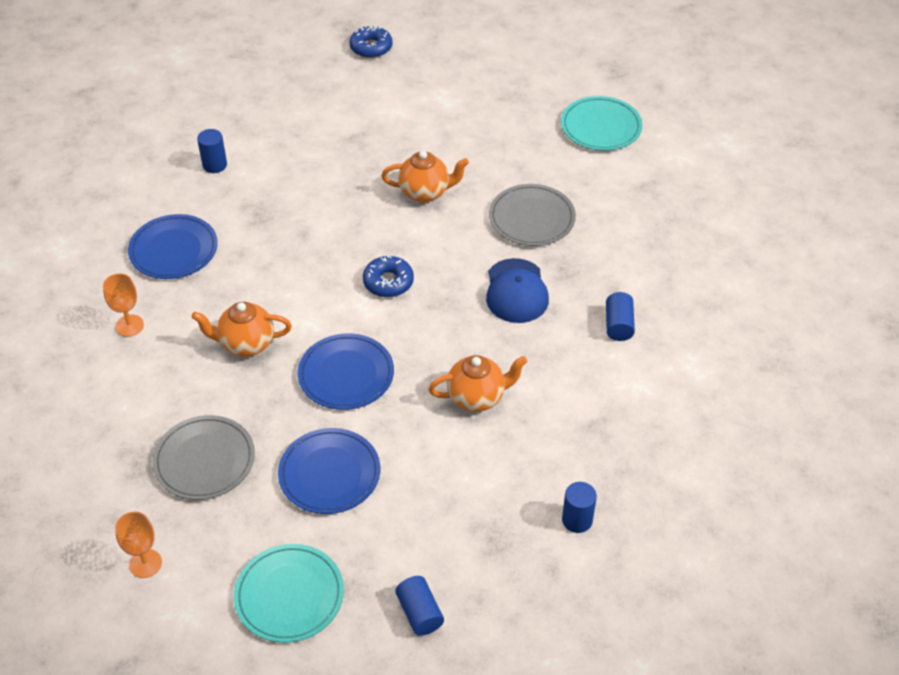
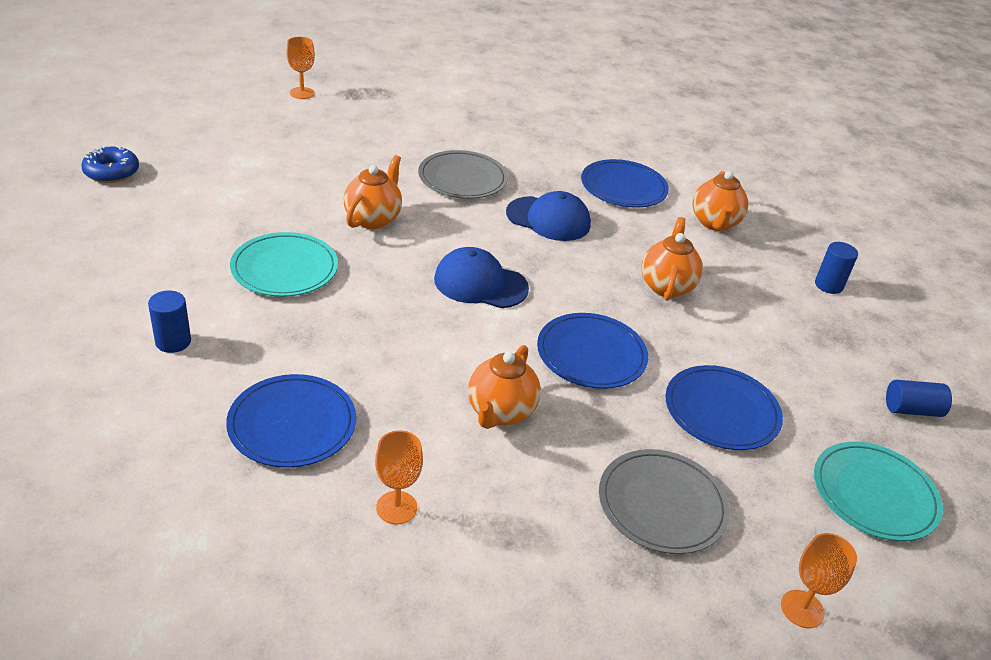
camera: 70 degrees left, 10 degrees down
blue donut [363,256,414,297] -> blue cap [434,247,529,308]
turquoise plate [561,96,642,151] -> turquoise plate moved to [230,232,338,297]
blue cylinder [606,292,635,341] -> blue plate [581,159,669,208]
none -> orange goblet [286,37,315,99]
none -> orange teapot [693,171,748,231]

